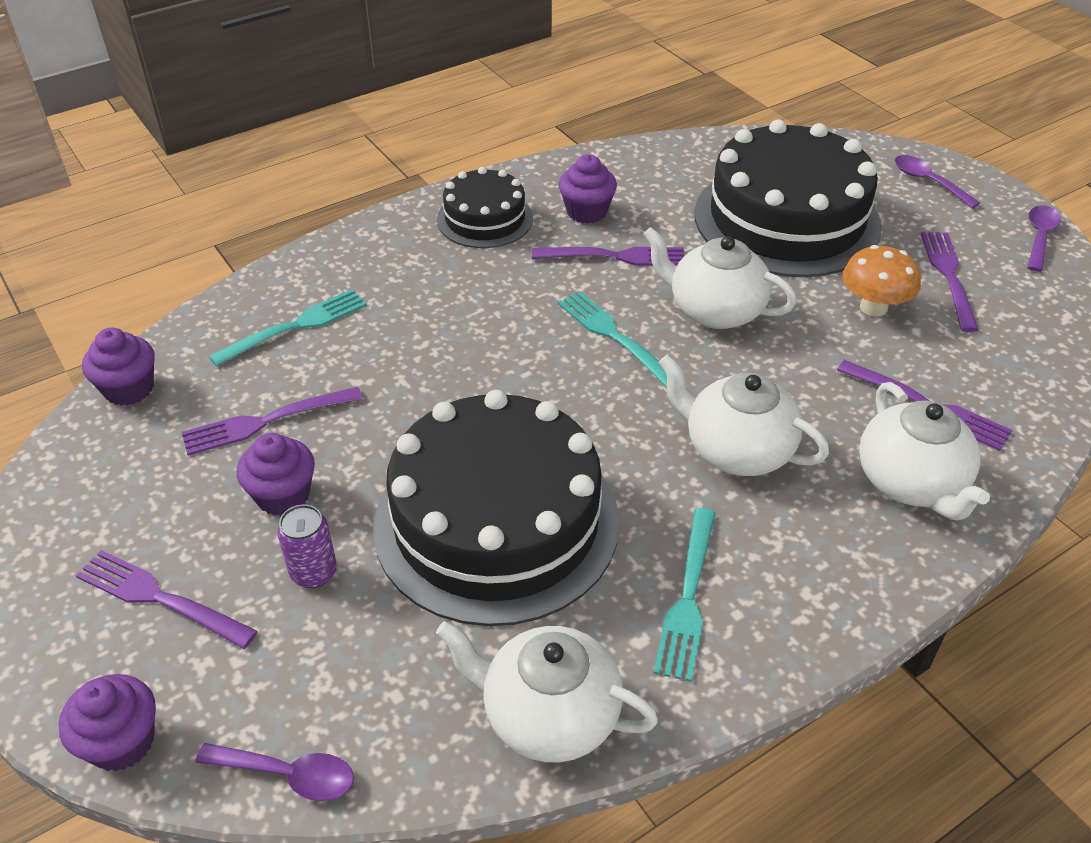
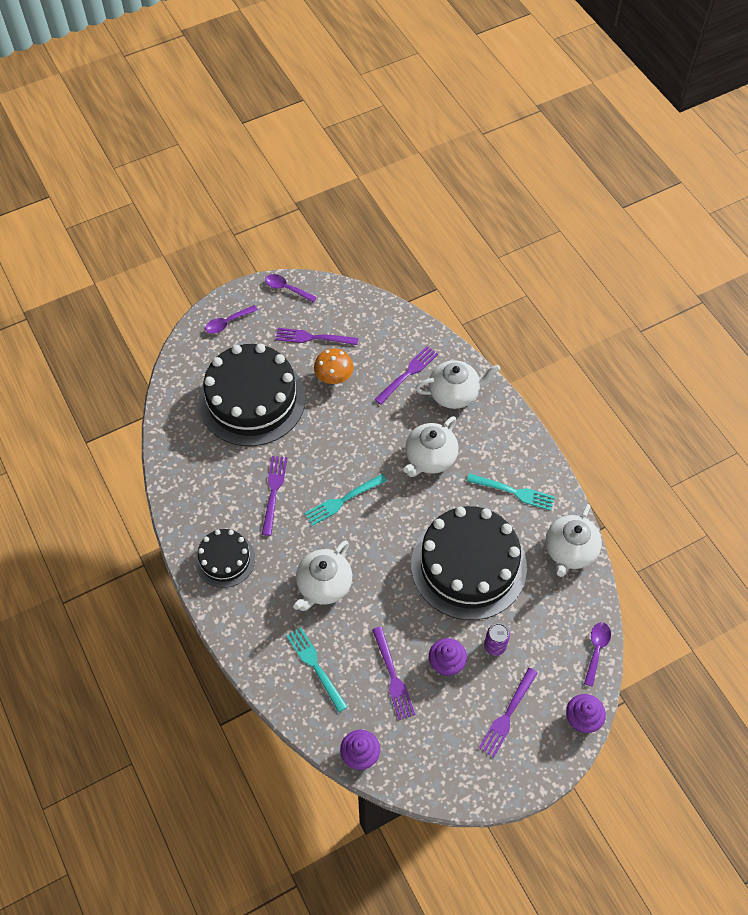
camera: 85 degrees left, 15 degrees up
purple cupcake [559,154,617,224] -> none
white teapot [643,227,796,329] -> white teapot moved to [293,540,352,611]

